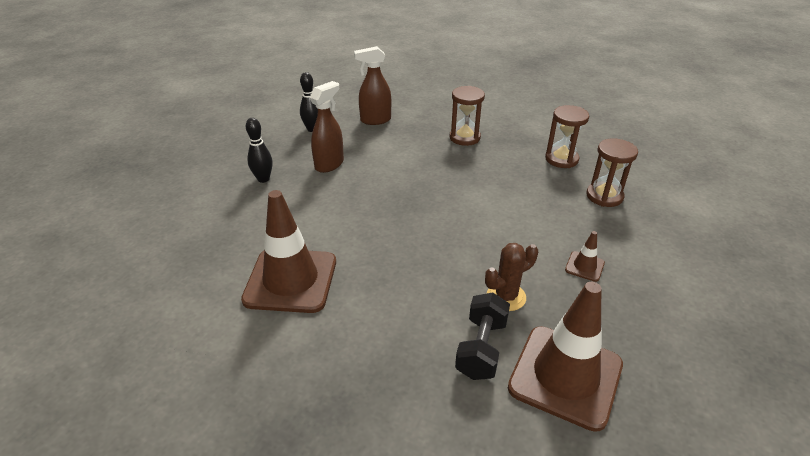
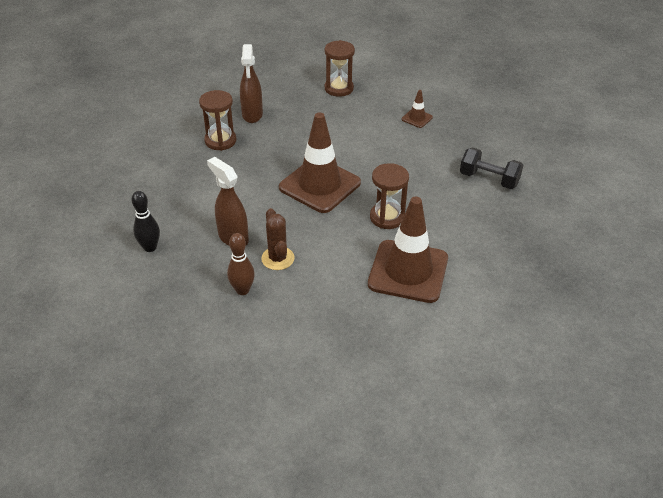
camera: 80 degrees left, 5 degrees up
black bowling pin [246,118,273,183] -> brown bowling pin [227,233,255,295]
brown spray bottle [354,46,391,125] -> brown spray bottle moved to [240,44,263,123]
brown cactus [485,243,538,311] -> brown cactus moved to [261,208,295,270]
brown traffic cone [508,282,623,432] -> brown traffic cone moved to [279,113,361,213]
brown hourglass [545,105,589,168] -> brown hourglass moved to [370,163,409,229]

